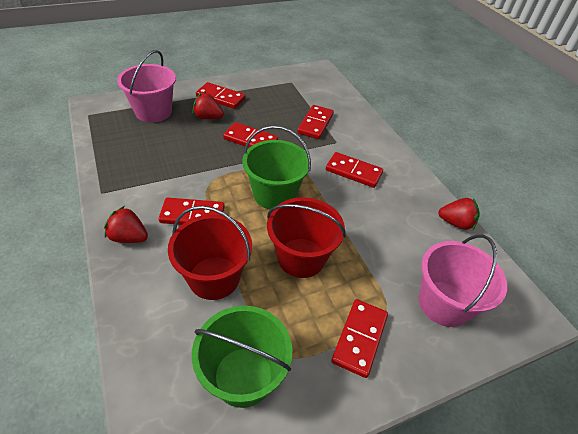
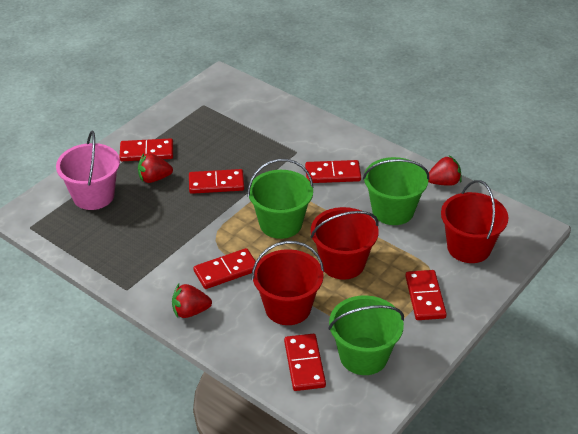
camera: 25 degrees left, 5 degrees down
red domino [297,105,334,139] -> red domino moved to [284,334,326,391]
pink bucket [419,234,507,327] -> red bucket [441,180,509,263]
none -> green bucket [363,157,429,225]

